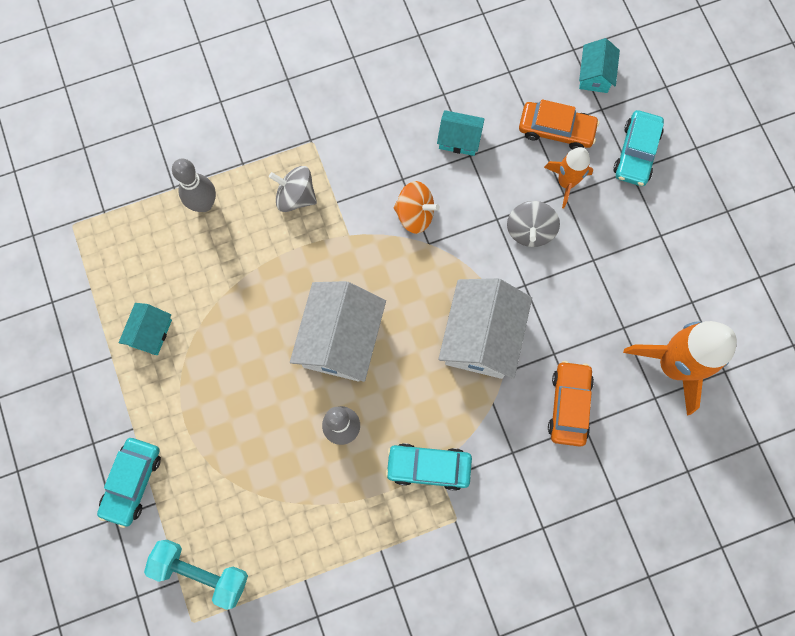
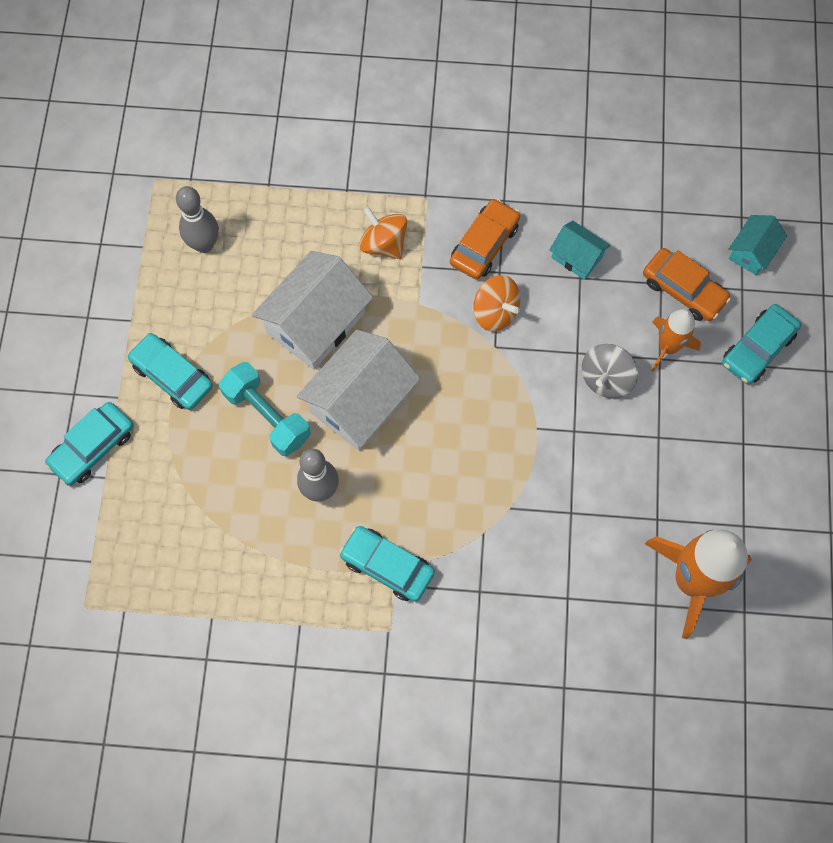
camera: 25 degrees right, 5 degrees down
turquoise house [119,303,172,355] -> none
turquoise dumbbell [144,540,248,610] -> turquoise dumbbell moved to [219,362,311,456]
grey bowling pin [172,159,216,212] -> grey bowling pin moved to [176,186,219,253]
grey spinning top [269,166,317,212] -> orange spinning top [359,207,407,259]
white house [438,278,532,379] -> white house moved to [252,251,373,370]
orange car [548,361,594,447] -> orange car moved to [450,198,520,280]
none -> turquoise car [128,333,213,410]

